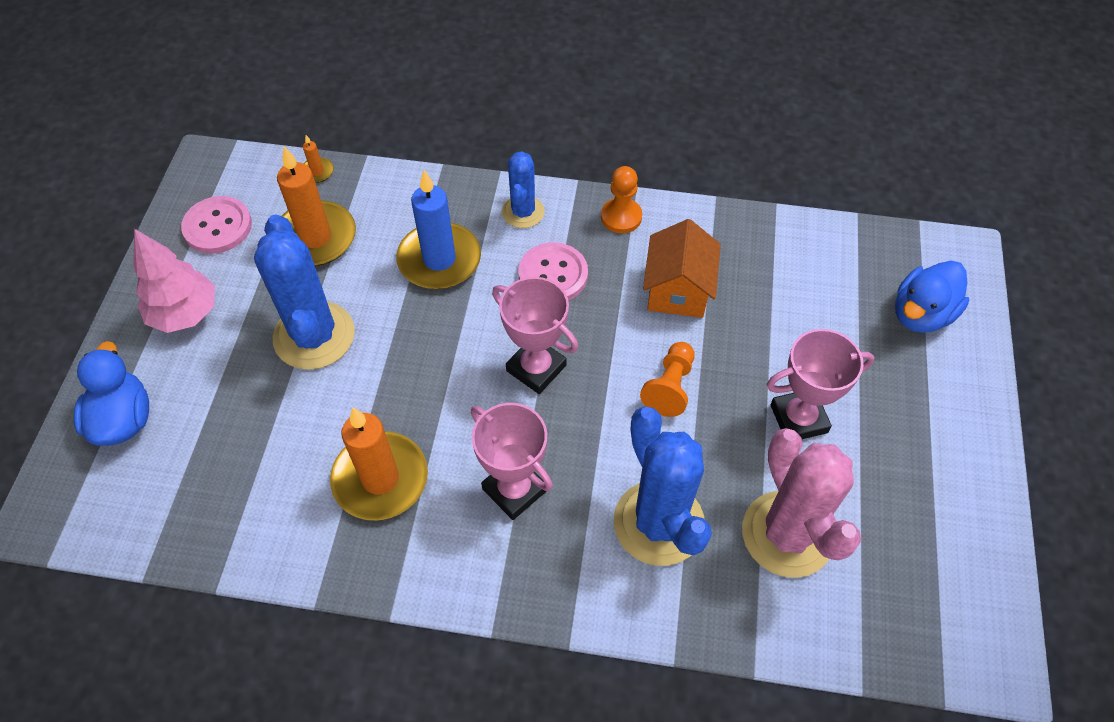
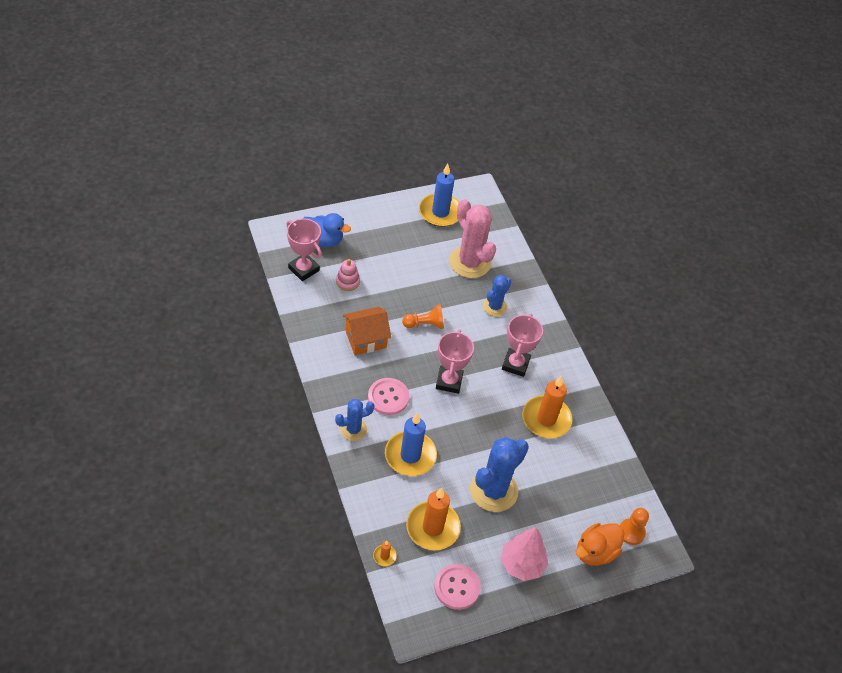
camera: 125 degrees left, 5 degrees down
blue duck [74,341,149,446] -> orange duck [576,523,624,566]
orange pawn [601,166,642,233] -> orange pawn moved to [620,508,649,545]
blue cactus [614,406,712,566] -> blue cactus [483,275,511,316], size x0.57
pink cactus [742,428,861,578] -> pink cactus turned 75 degrees counterclockwise [449,199,496,278]
pink trophy [766,329,875,439] -> pink trophy moved to [286,219,322,281]
none -> pink stacking toy [336,259,360,291]
none -> blue candle [419,164,459,227]

